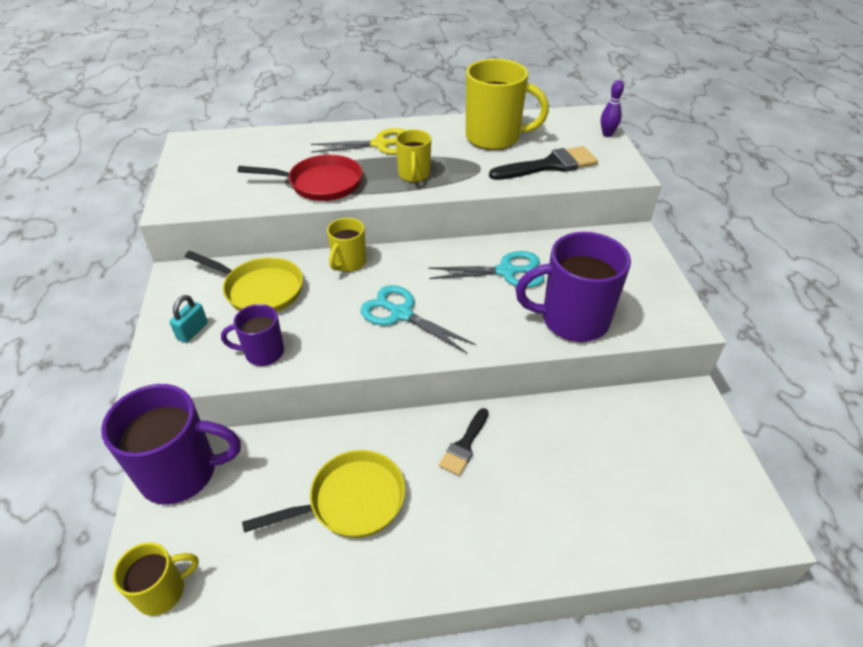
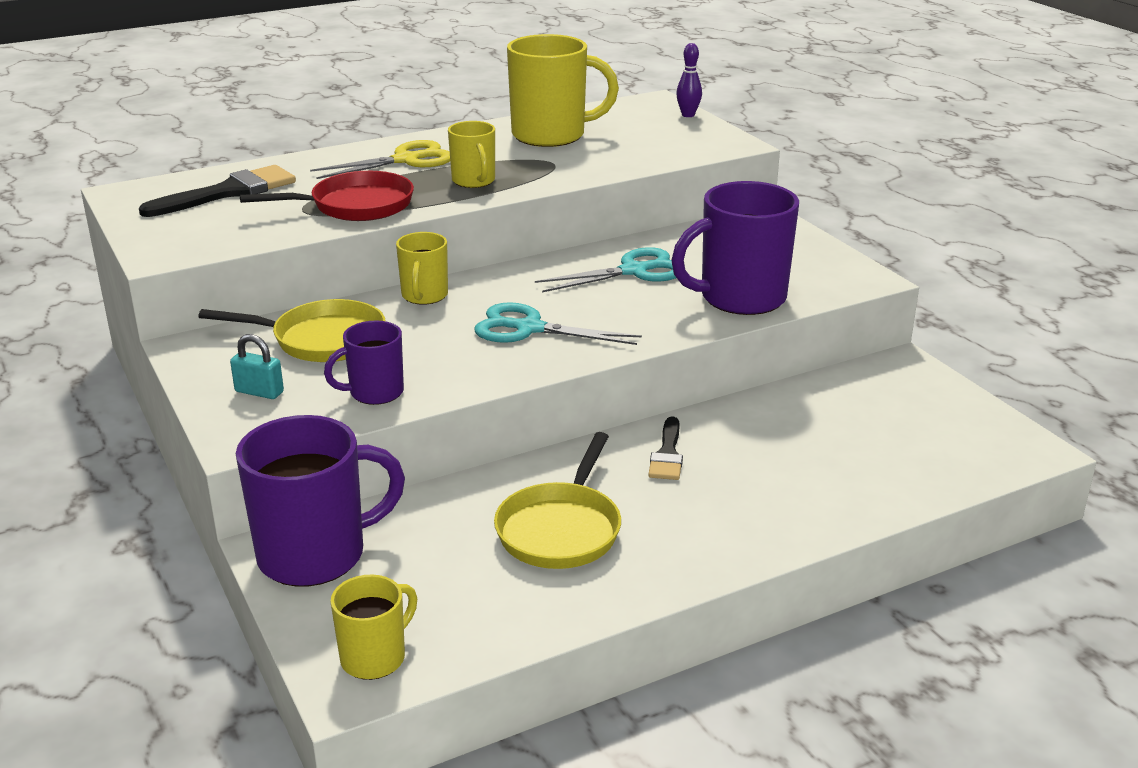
camera: 20 degrees left, 15 degrees down
turquoise padlock [170,295,208,343] -> turquoise padlock turned 75 degrees counterclockwise [230,334,284,399]
yellow pan [242,450,405,538] -> yellow pan turned 150 degrees clockwise [494,432,621,569]
black brush [489,146,598,180] -> black brush moved to [139,165,296,217]

